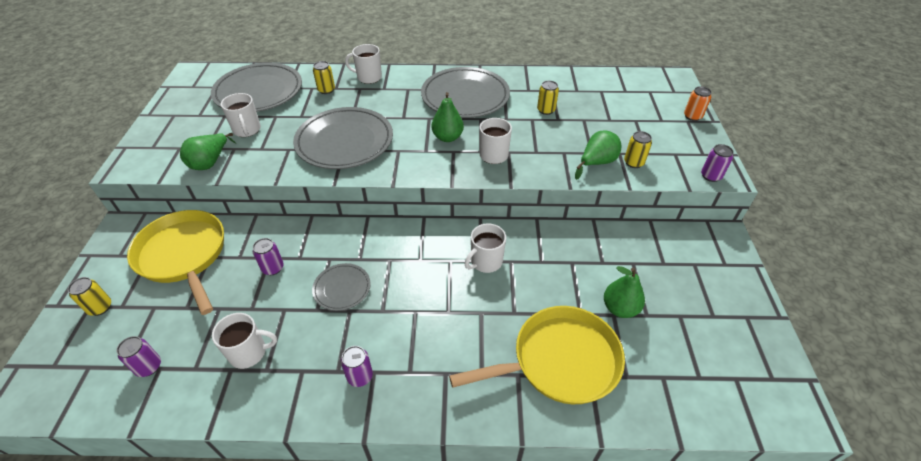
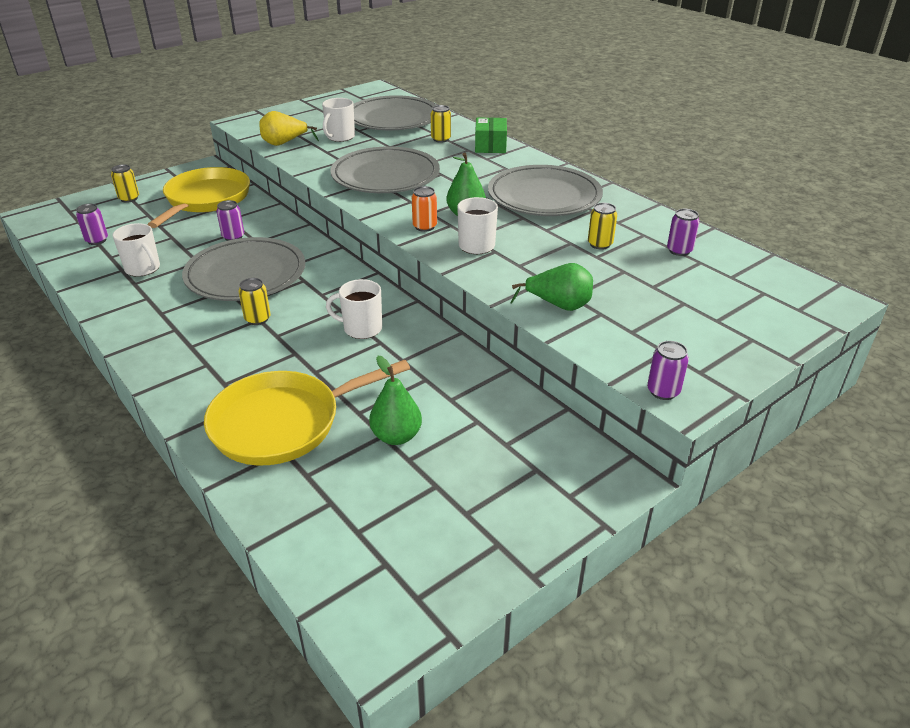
camera: 50 degrees right, 10 degrees down
green pear [180,133,237,170] -> yellow pear [259,111,319,146]
grey plate [312,263,371,311] -> grey plate [182,237,305,301], size x1.99
purple can [341,346,373,387] -> purple can moved to [667,209,700,256]
white mug [345,44,382,84] -> green box [475,117,507,153]
yellow pan [449,306,625,404] -> yellow pan turned 120 degrees clockwise [204,360,410,465]
yellow can [624,131,652,168] -> yellow can moved to [238,278,271,325]
orange can [684,86,712,121] -> orange can moved to [412,186,437,232]

